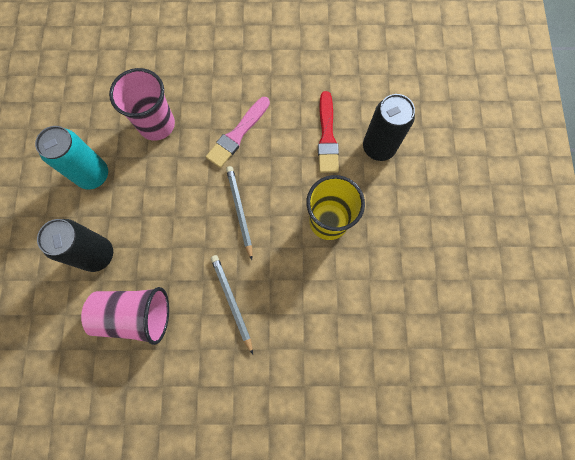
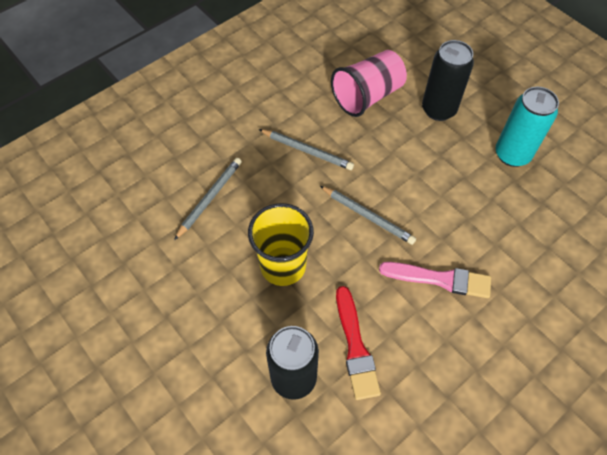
camera: 140 degrees right, 15 degrees down
pink cup [109,68,175,141] -> none
pink brush [206,97,270,168] -> pink brush turned 105 degrees clockwise [379,262,491,298]
red brush [318,91,339,173] -> red brush turned 150 degrees counterclockwise [336,286,381,400]
none -> grey pencil [174,158,242,240]

